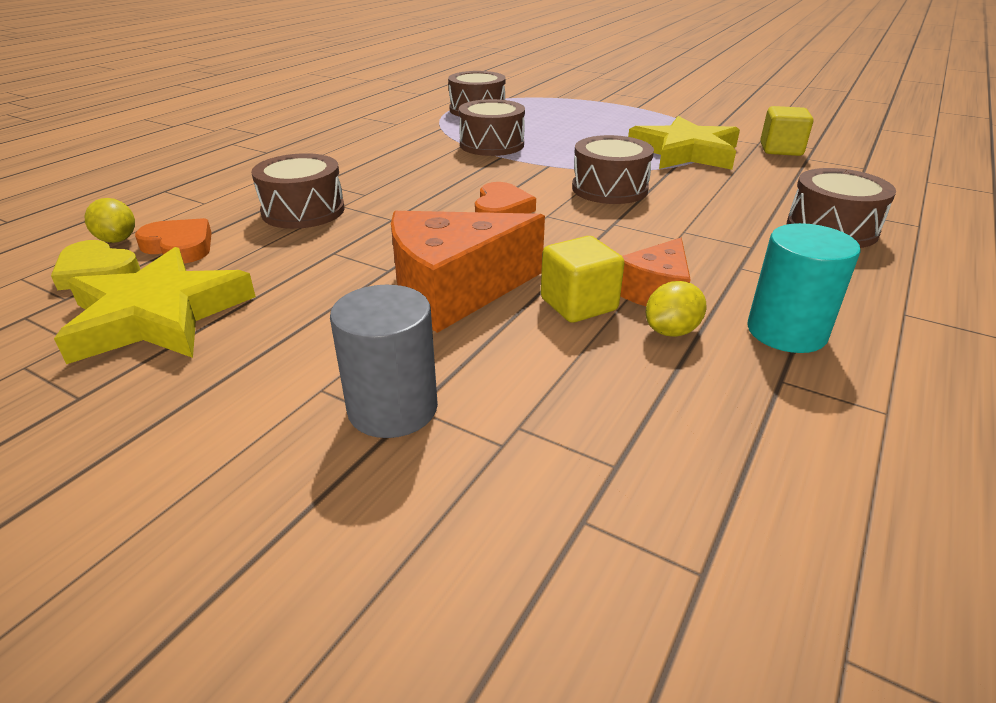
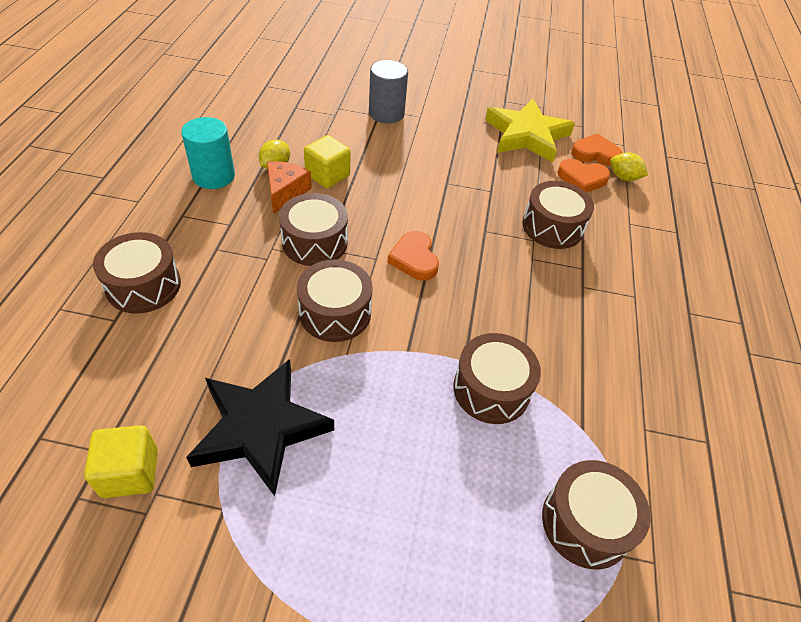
camera: 155 degrees right, 15 degrees up
yellow heart [51,240,140,290] -> orange heart [571,133,622,166]
orange cheese [391,211,545,333] -> none
yellow star [628,116,740,170] -> black star [186,359,334,496]
none -> brown drum [279,193,348,266]

